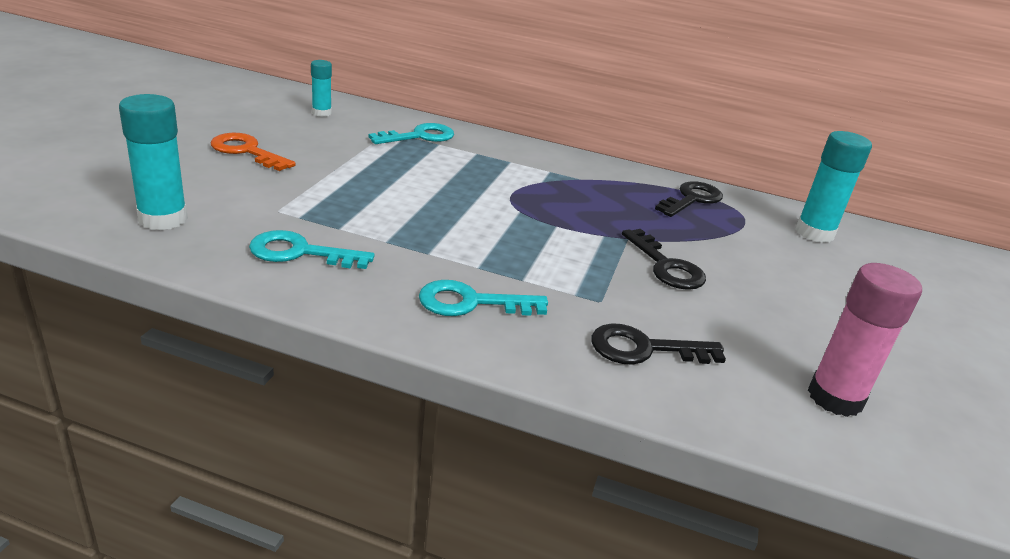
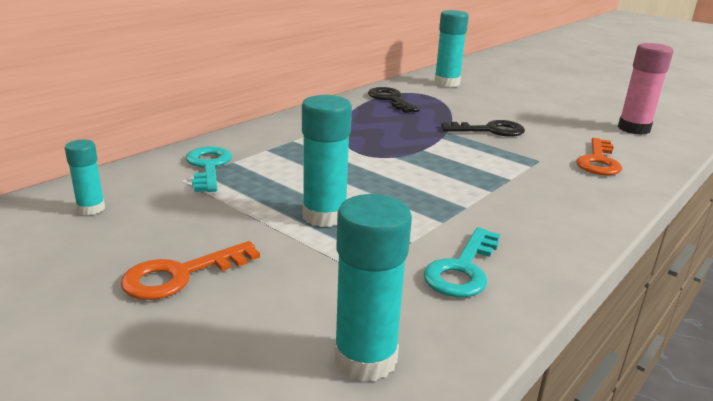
camera: 65 degrees left, 5 degrees down
turquoise key [419,280,548,316] -> none
black key [591,323,726,365] -> orange key [576,138,622,175]
none -> turquoise glue stick [302,95,352,227]

